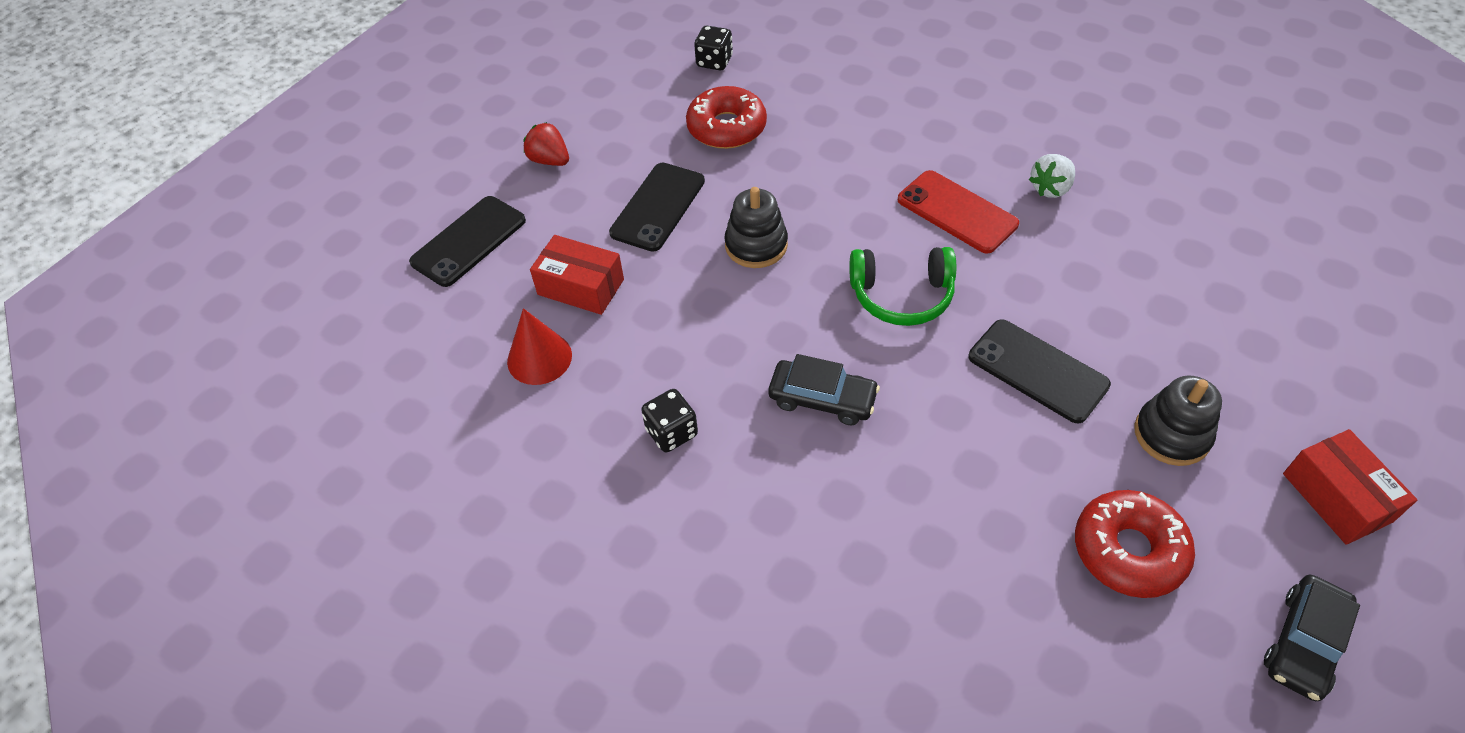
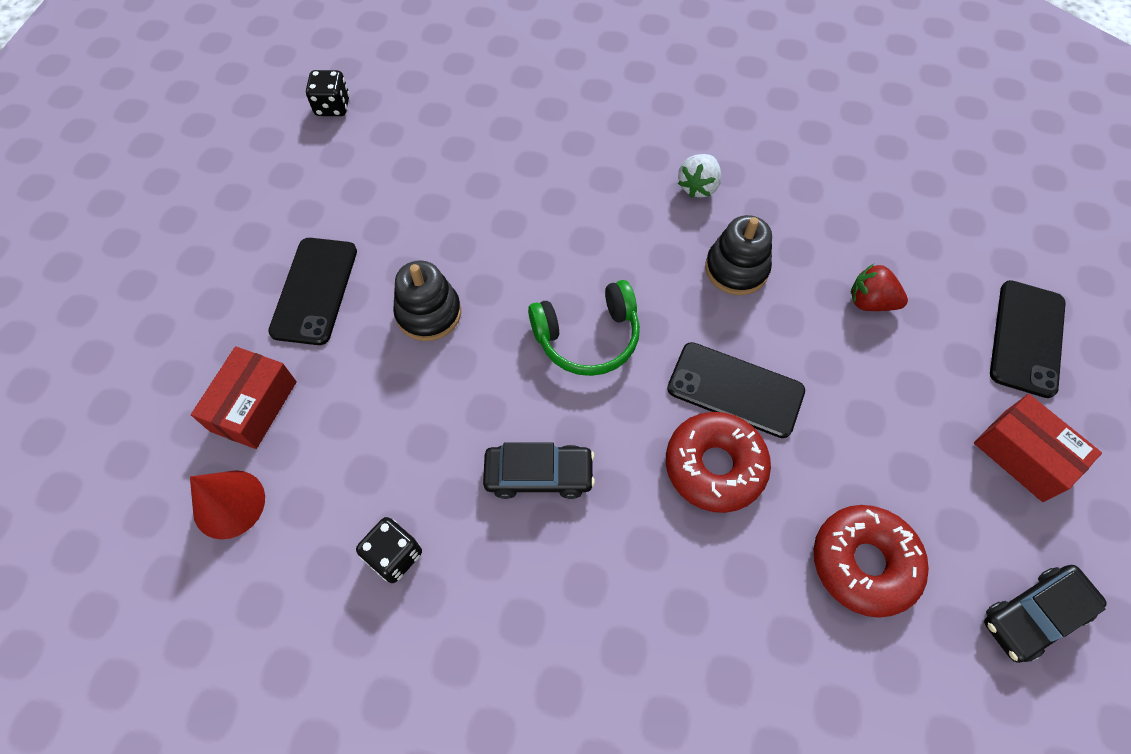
camera: 20 degrees left, 10 degrees up
black phone [409,196,526,287] -> black phone moved to [990,280,1066,398]
red strawberry [523,122,569,166] -> red strawberry moved to [851,264,908,311]
red box [530,235,624,315] -> red box turned 75 degrees counterclockwise [191,346,297,449]
red donut [686,86,767,149] -> red donut moved to [666,412,771,513]
red phone [898,170,1019,254] -> none
black stacking toy [1134,375,1222,466] -> black stacking toy moved to [705,215,772,295]
black car [1264,574,1360,701] -> black car turned 45 degrees clockwise [984,565,1107,663]

